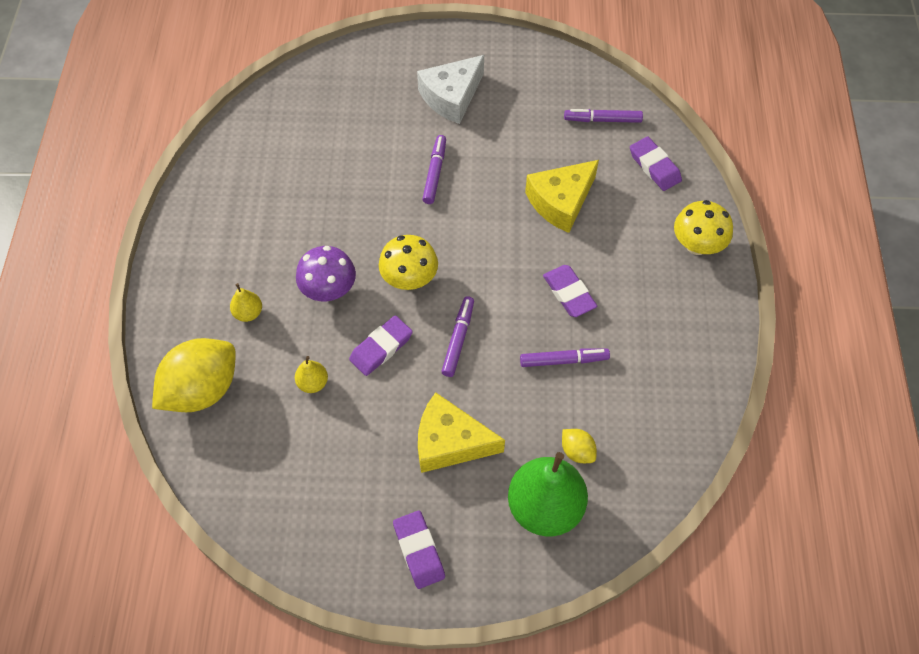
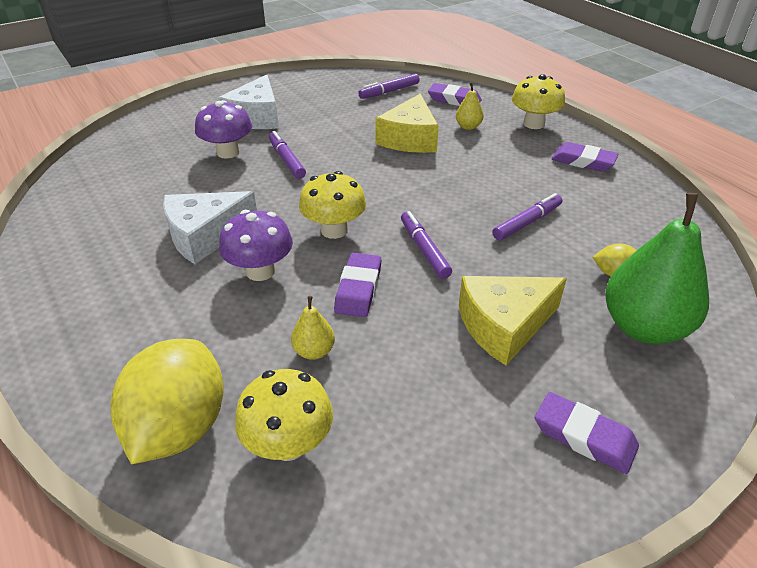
camera: 35 degrees left, 20 degrees down
yellow pear [230,283,262,322] -> yellow pear moved to [456,82,483,130]
purple eraser [543,265,597,317] -> purple eraser moved to [552,142,618,172]
none -> white cheese [163,191,257,264]
none -> purple mushroom [195,100,252,159]
none -> yellow mushroom [235,369,333,461]

